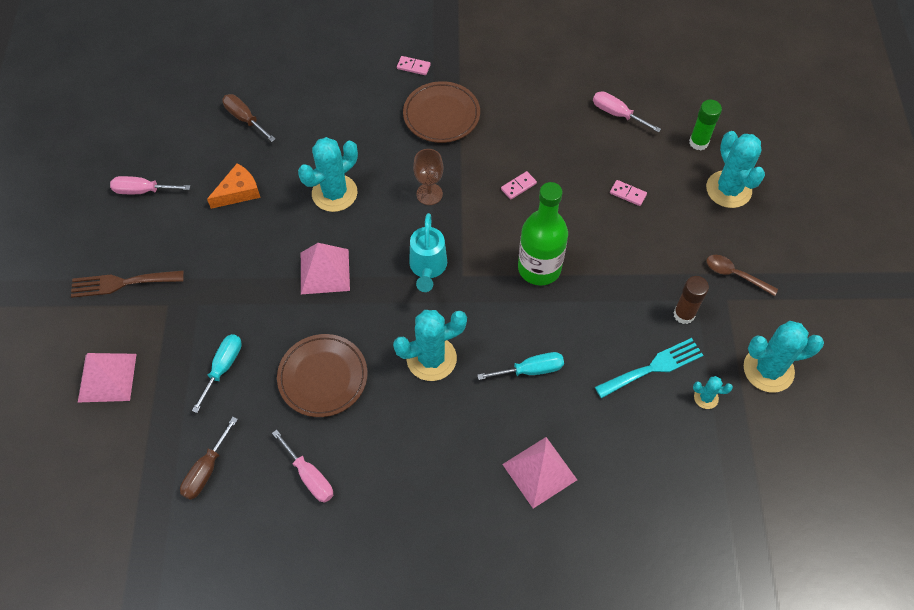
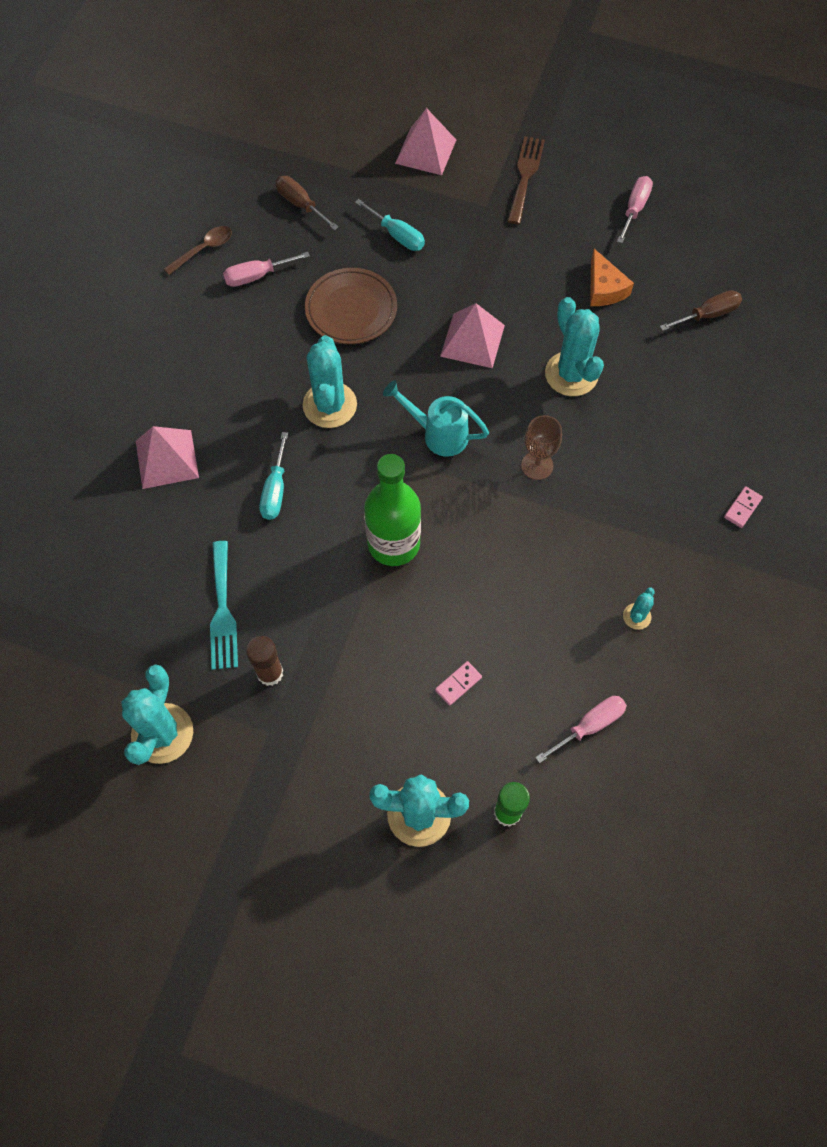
camera: 110 degrees right, 5 degrees up
brown plate [403,81,480,143] -> none
pink domino [501,171,537,200] -> none
turquoise cactus [693,376,733,409] -> turquoise cactus moved to [623,587,655,630]
brown spoon [707,255,778,296] -> brown spoon moved to [164,226,232,275]

